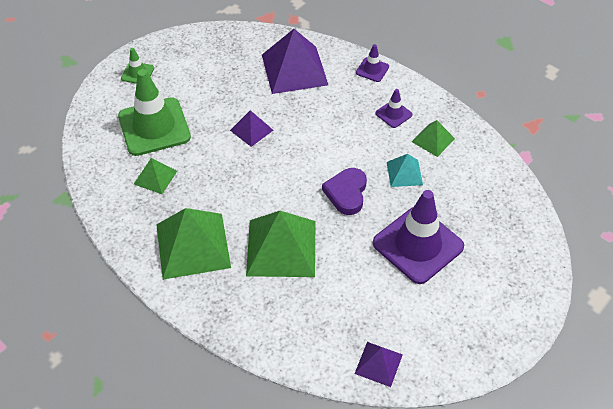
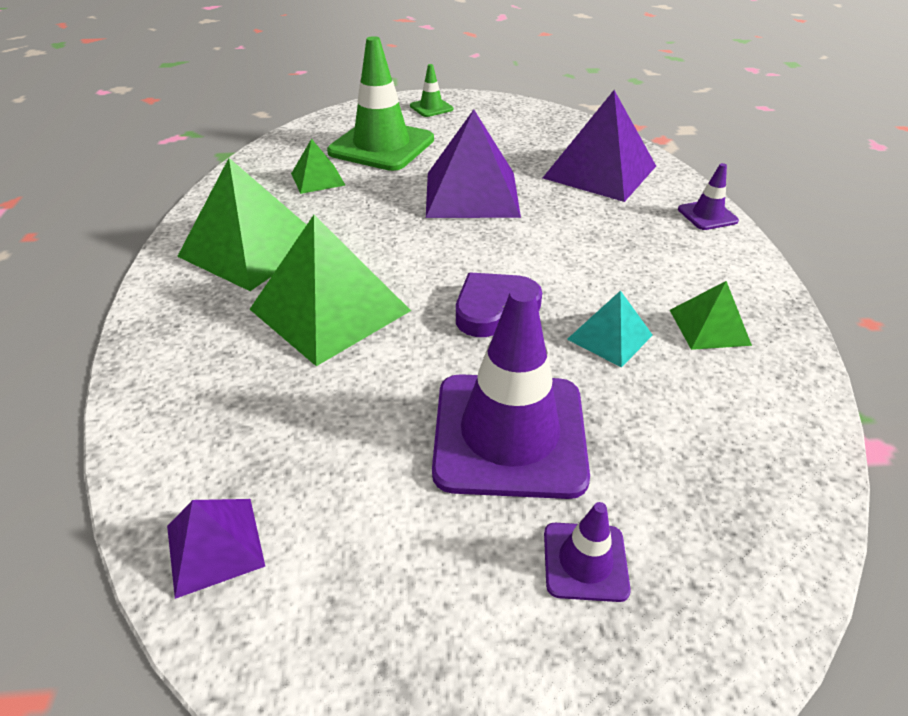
camera: 45 degrees right, 10 degrees down
purple pyramid [230,110,273,147] -> purple pyramid [426,109,521,218], size x1.95
purple traffic cone [375,89,412,128] -> purple traffic cone moved to [544,502,631,602]

